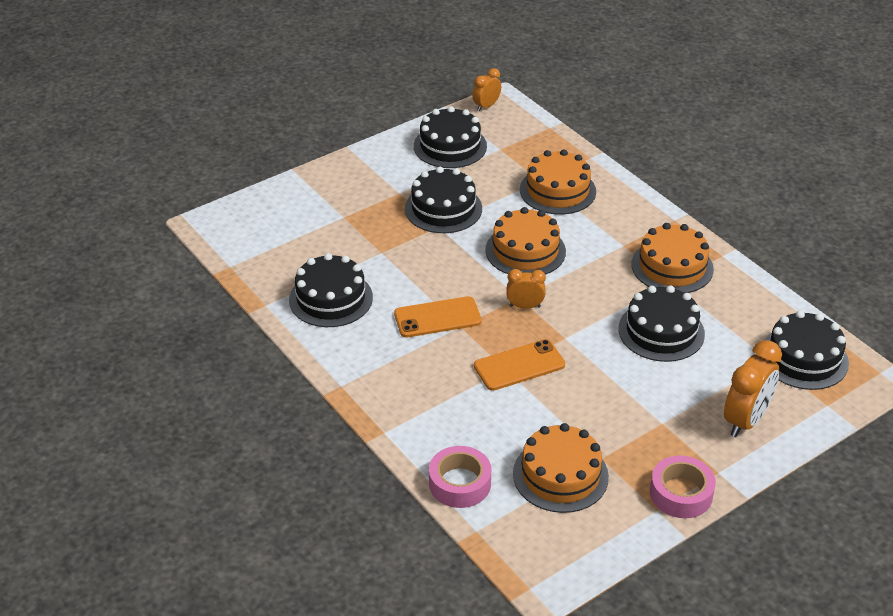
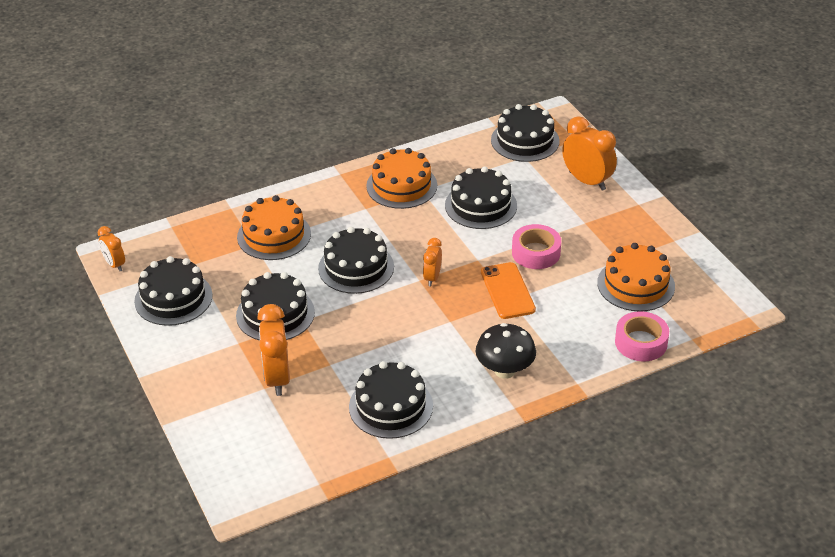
camera: 80 degrees left, 0 degrees up
orange phone [394,296,482,337] -> none
orange cake [485,207,566,275] -> black cake [318,227,394,294]
pink tape [650,455,716,518] -> pink tape moved to [512,224,561,269]
none -> orange clock [257,304,290,396]
none -> black mushroom [476,323,536,379]

